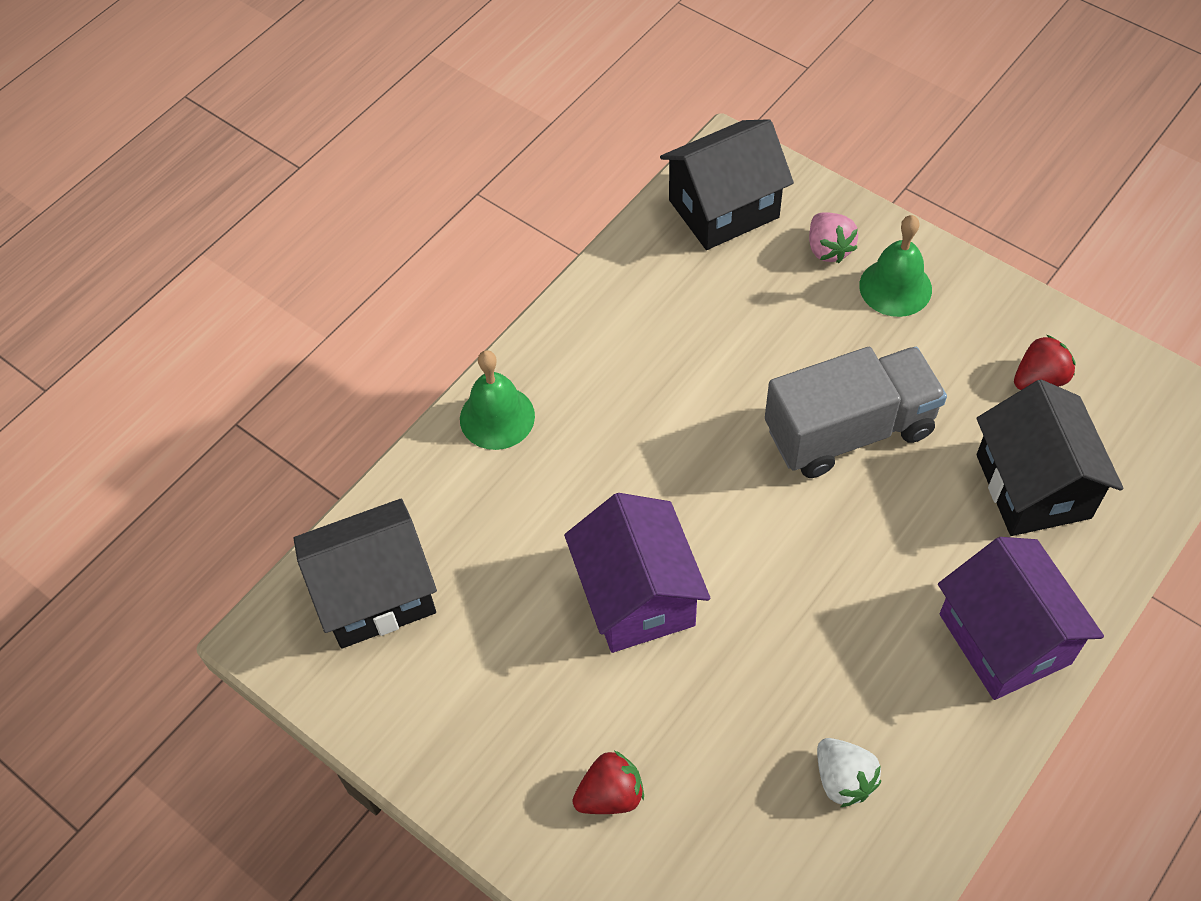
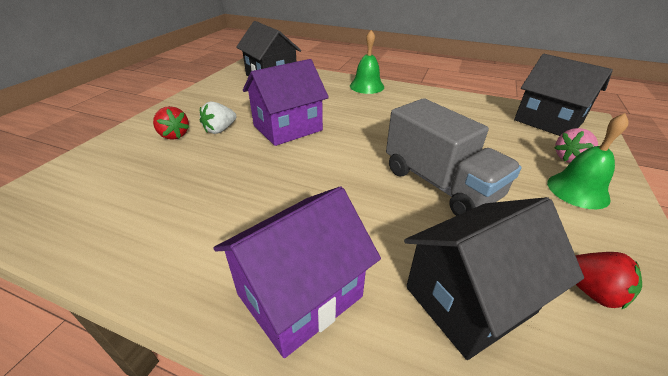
camera: 70 degrees right, 20 degrees down
white strawberry [817,738,881,807] -> white strawberry moved to [200,101,237,134]

